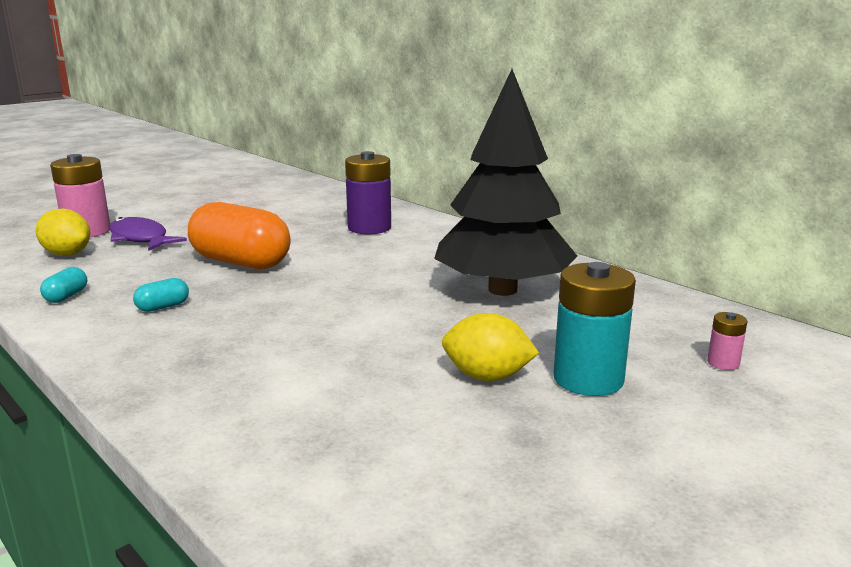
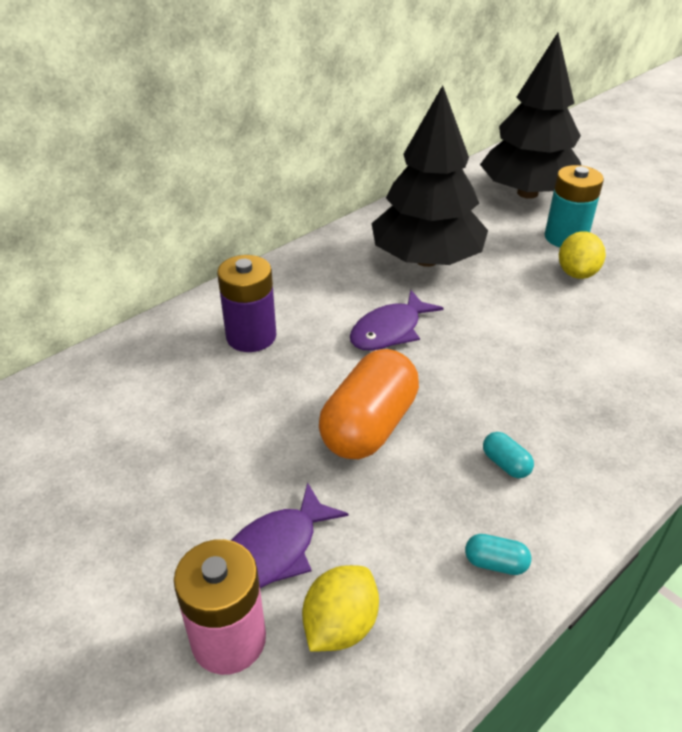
camera: 90 degrees left, 20 degrees up
pink battery [707,312,748,370] -> black tree [480,33,582,199]
none -> purple fish [350,290,444,351]

